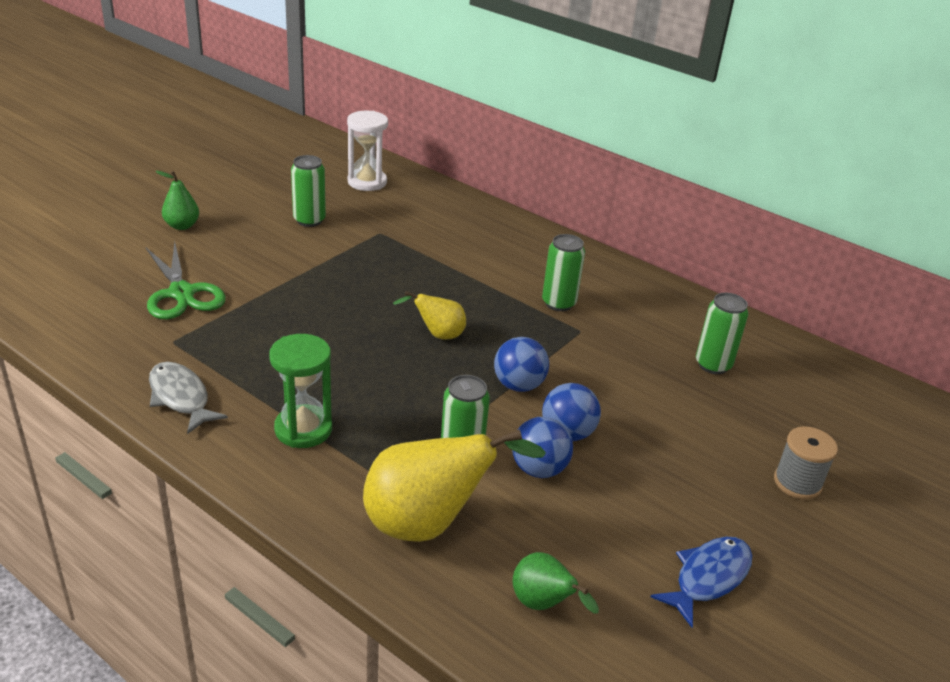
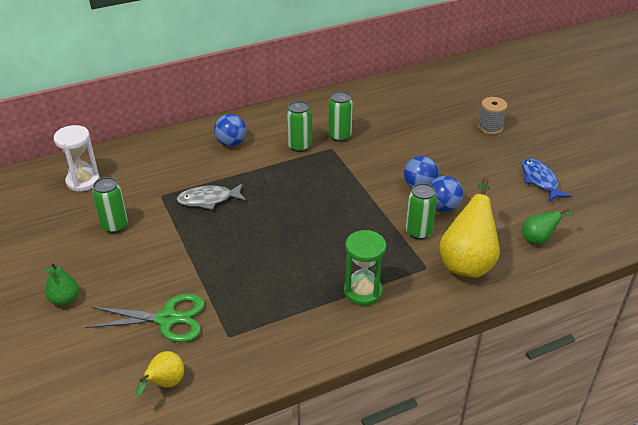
camera: 60 degrees left, 5 degrees up
grey fish [149,362,228,434] -> grey fish moved to [177,183,246,210]
yellow pear [393,291,466,339] -> yellow pear moved to [136,351,184,396]
blue ball [494,337,549,392] -> blue ball moved to [214,114,247,146]
green can [696,293,748,374] -> green can moved to [328,91,353,142]

